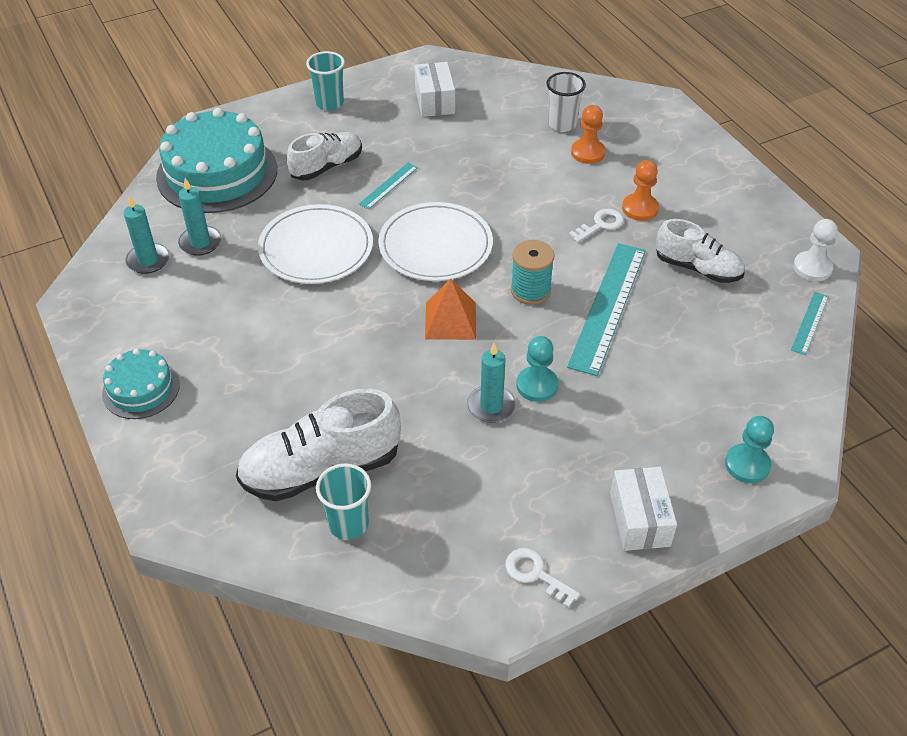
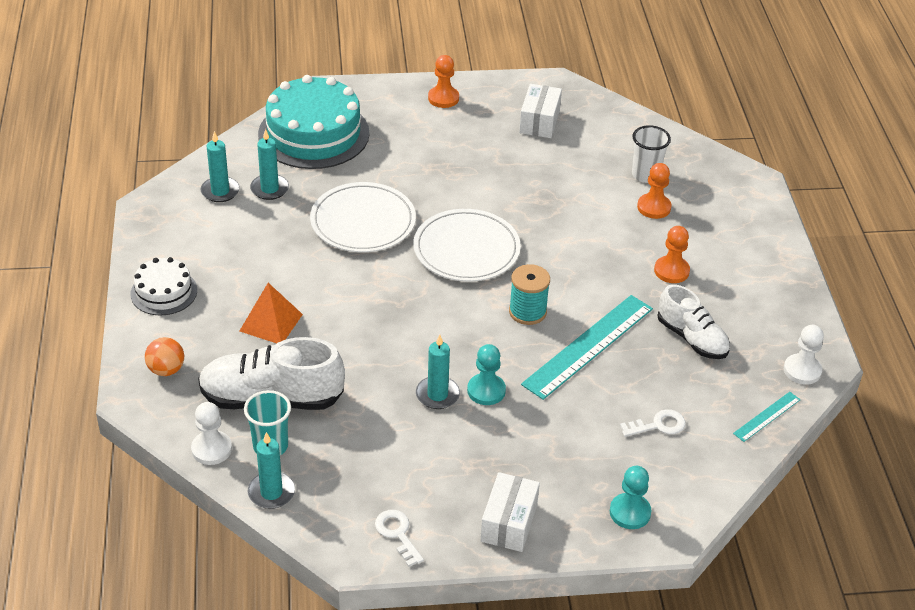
camera: 20 degrees right, 5 degrees down
turquoise cake [102,348,180,419] -> white cake [131,257,197,316]
white shoe [287,132,362,180] -> none
turquoise cup [306,51,345,110] -> orange pawn [428,55,459,108]
turquoise ruler [359,163,418,209] -> none
orange pyramid [425,278,476,340] -> orange pyramid moved to [240,283,303,343]
white key [569,209,624,243] -> white key moved to [620,409,686,437]
none -> orange ball [145,337,184,376]
none -> white pawn [191,402,232,465]
none -> turquoise candle [248,432,295,509]

